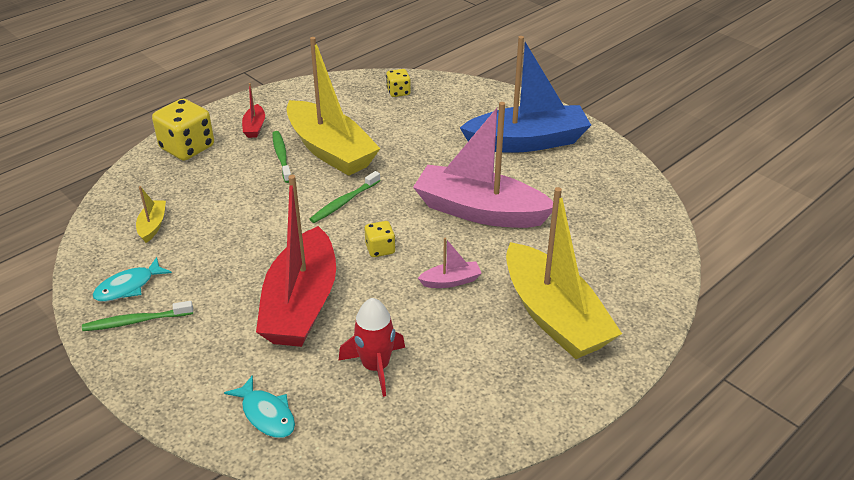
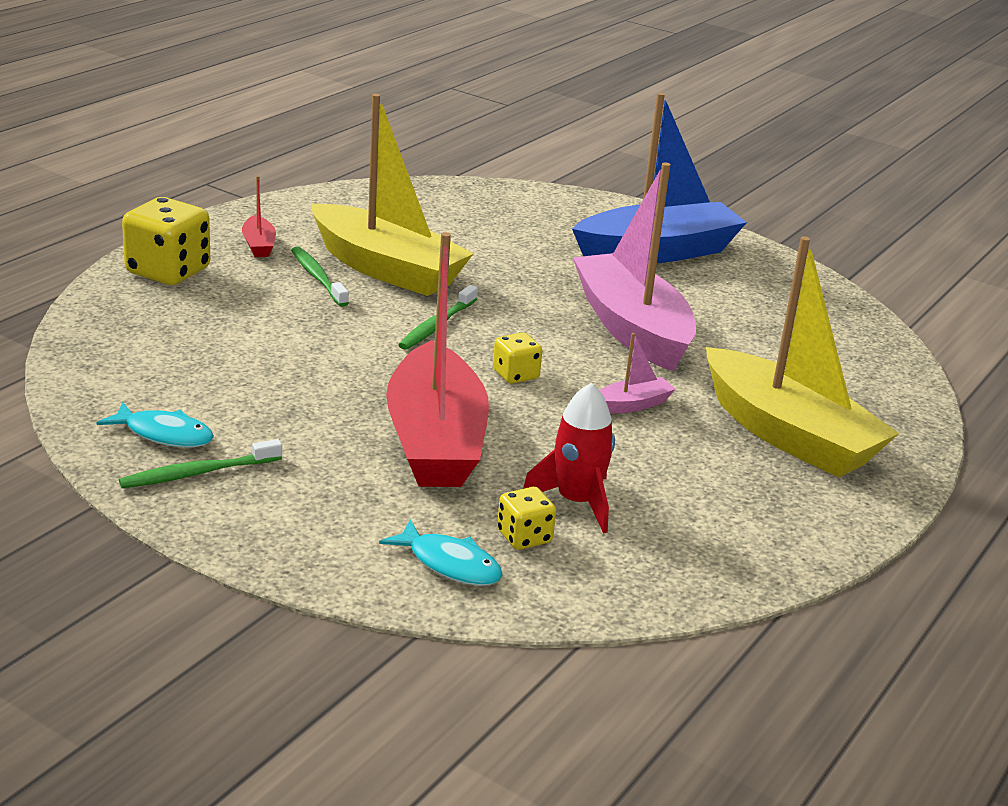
camera: 15 degrees left, 10 degrees down
turquoise fish [93,257,172,302] -> turquoise fish turned 105 degrees counterclockwise [97,402,214,447]
yellow boat [136,186,166,243] -> none
yellow dice [386,69,411,97] -> yellow dice moved to [497,487,556,550]
pink boat [413,102,553,228] -> pink boat turned 60 degrees clockwise [573,162,696,371]

